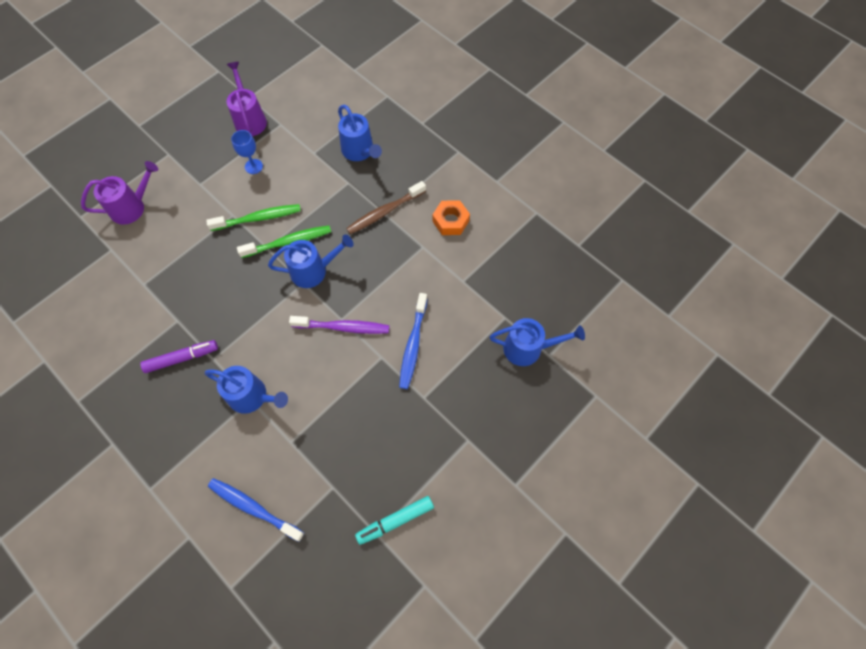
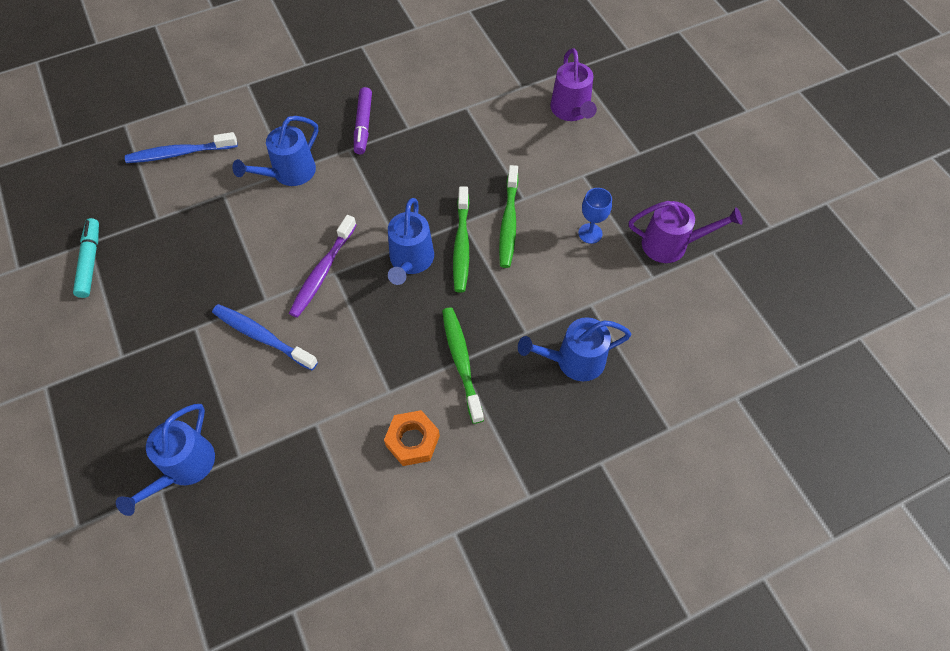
camera: 110 degrees right, 5 degrees down
blue toothbrush [208,478,304,542] -> blue toothbrush turned 150 degrees counterclockwise [125,132,238,163]
brown toothbrush [346,181,426,234] -> green toothbrush [442,308,484,424]

